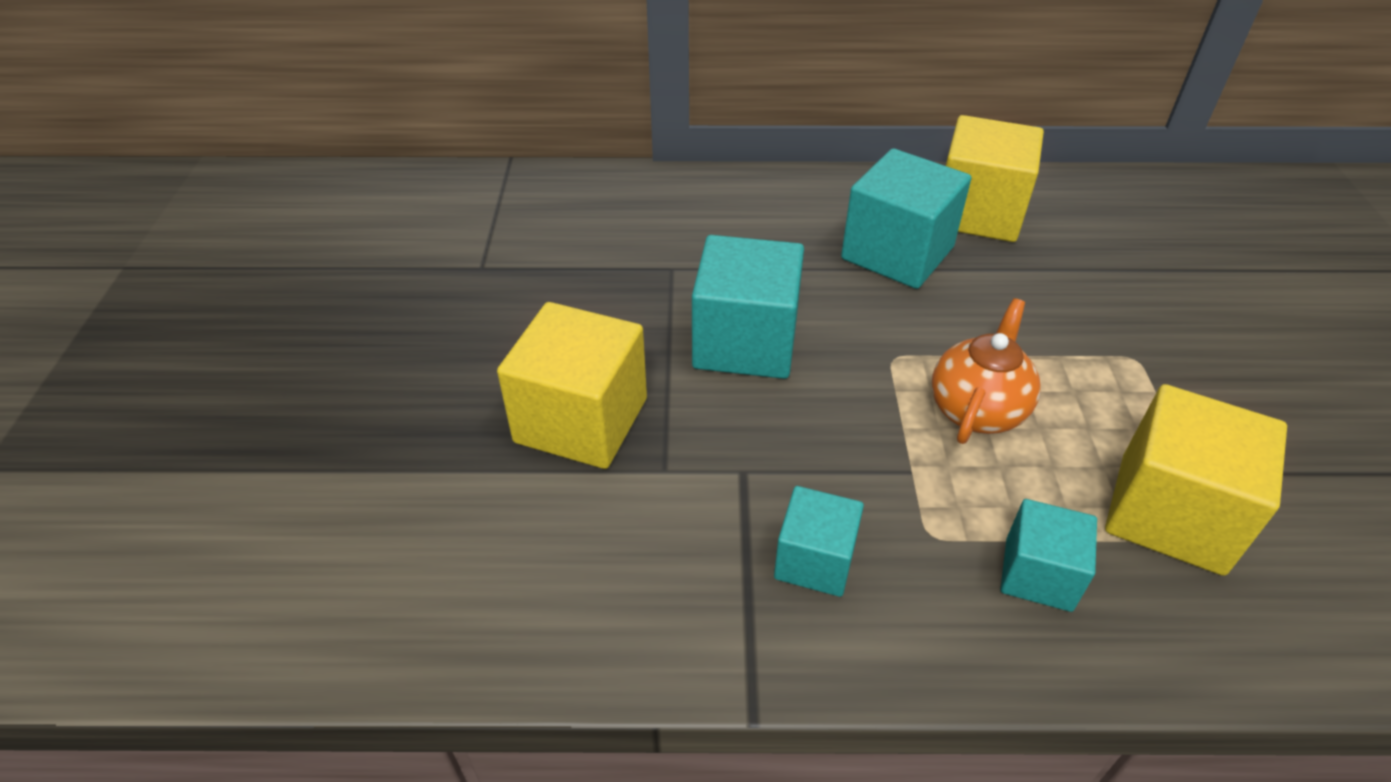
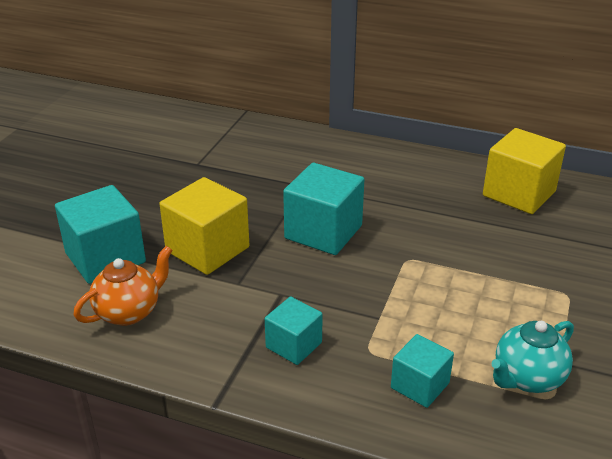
camera: 20 degrees right, 10 degrees down
turquoise cube [841,149,971,289] -> turquoise cube moved to [55,185,146,284]
orange teapot [932,298,1041,444] -> orange teapot moved to [74,246,173,326]
yellow cube [1105,384,1287,576] -> turquoise teapot [491,321,574,393]

